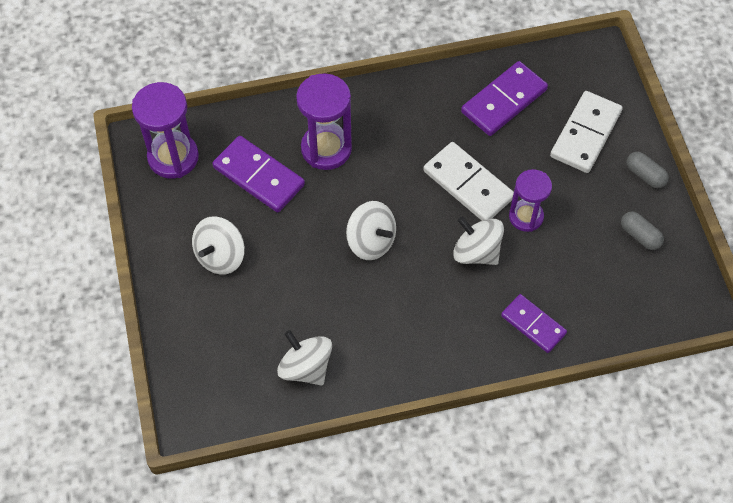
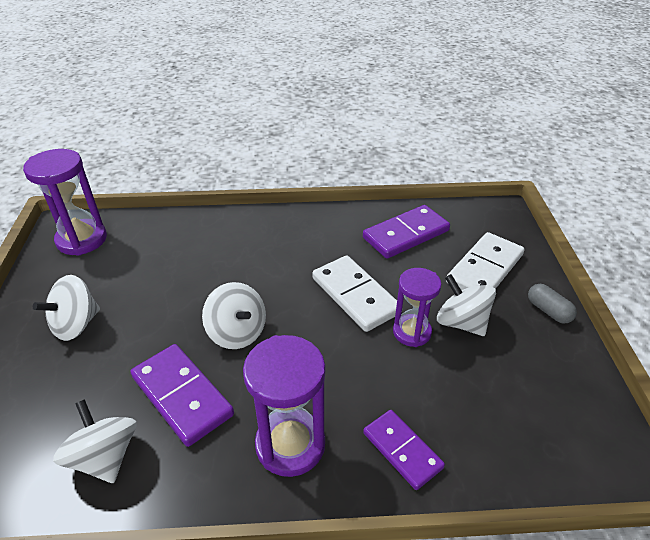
camera: 10 degrees right, 20 degrees down
purple domino [212,136,305,213] -> purple domino moved to [131,344,234,447]
purple hourglass [296,73,352,170] -> purple hourglass moved to [243,335,325,477]
white spinning top [453,216,504,265] -> white spinning top moved to [437,274,496,336]
grey capsule [621,211,664,250] -> none

